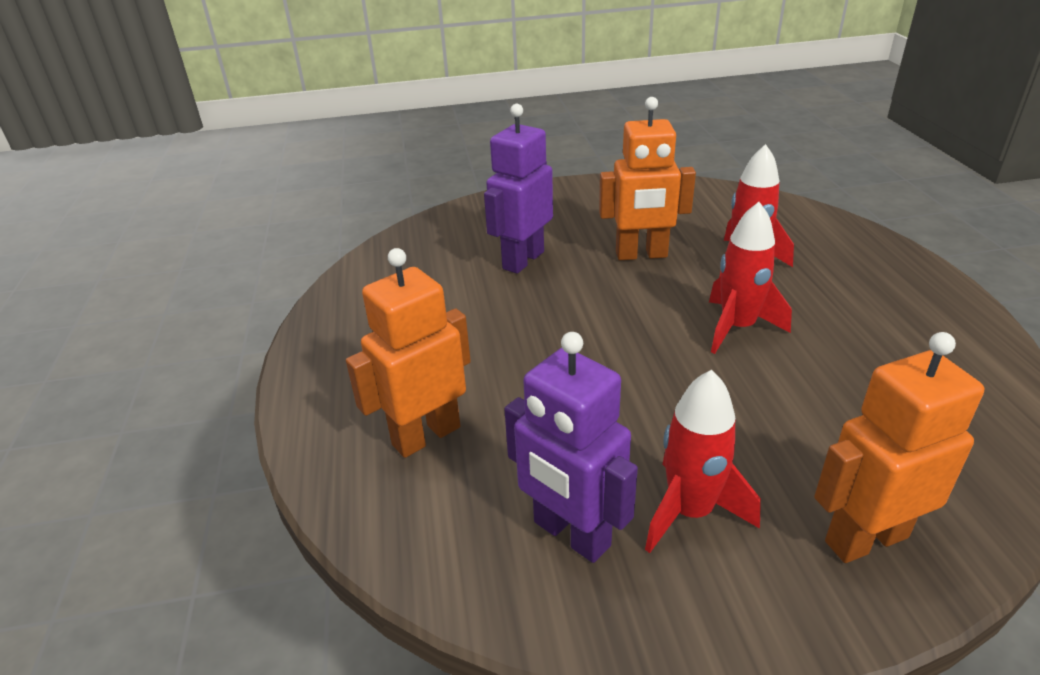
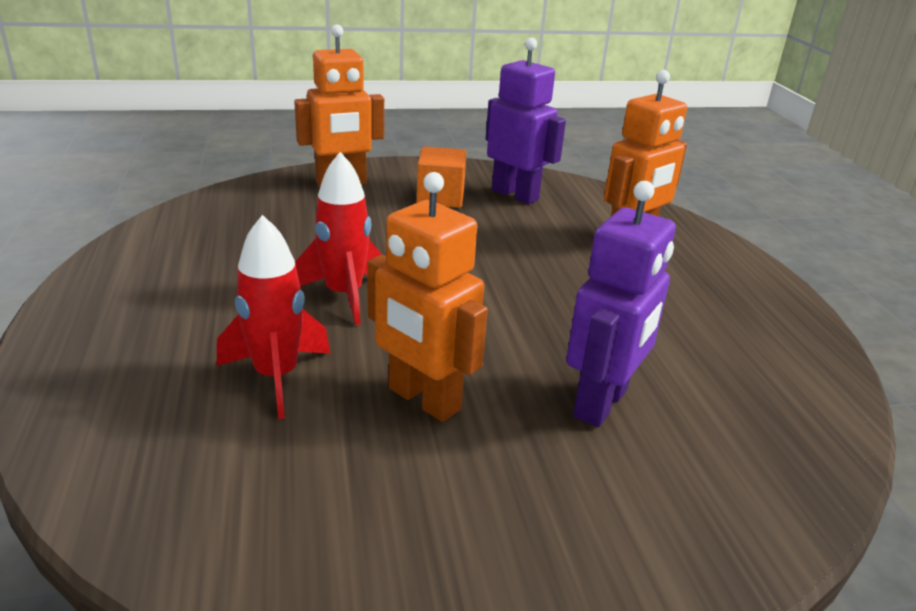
camera: 175 degrees right, 5 degrees down
orange robot [599,97,696,260] -> orange robot turned 135 degrees counterclockwise [368,172,488,422]
red rocket [645,370,761,553] -> orange cube [417,147,466,208]

